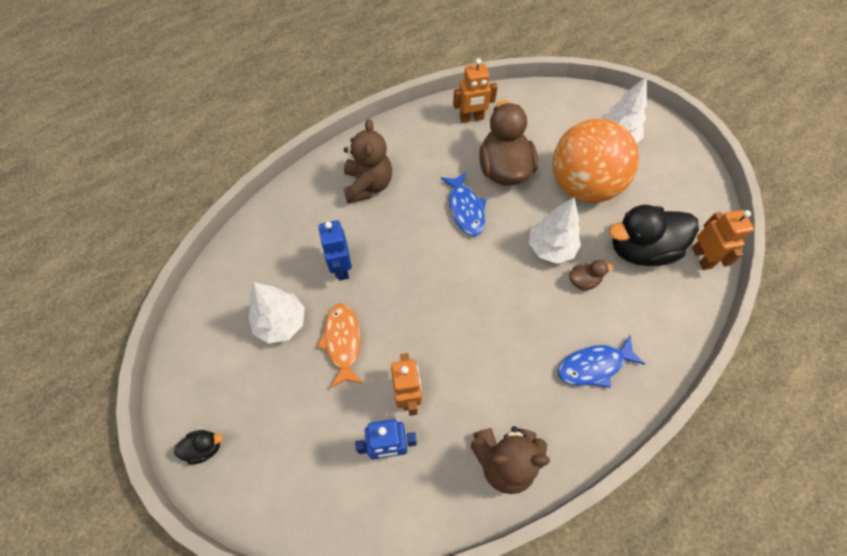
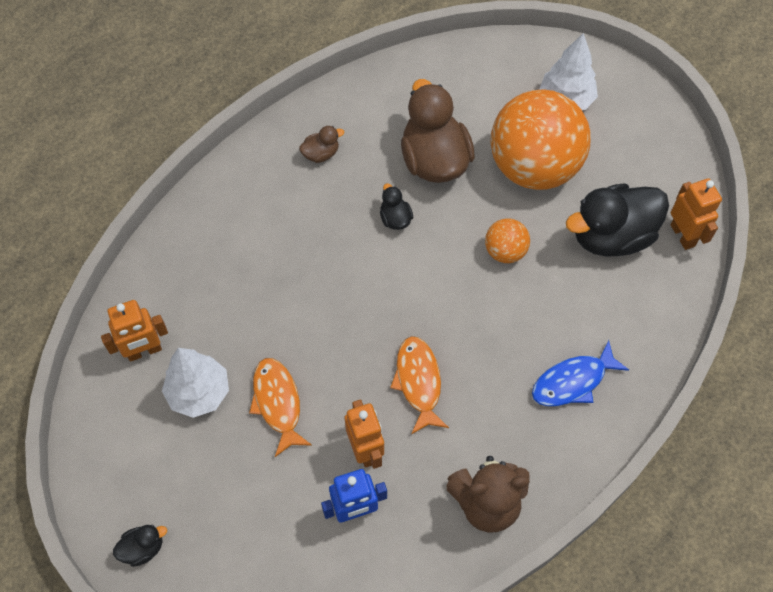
camera: 10 degrees left, 0 degrees up
blue robot [318,220,352,280] -> none
brown teddy bear [343,119,392,203] -> none
blue fish [440,172,486,236] -> black duck [380,184,413,230]
orange robot [453,58,498,123] -> orange robot moved to [101,300,168,362]
white tree [529,197,581,264] -> orange ball [485,218,530,263]
brown duck [569,260,613,291] -> brown duck moved to [299,126,344,163]
none -> orange fish [390,336,449,434]

